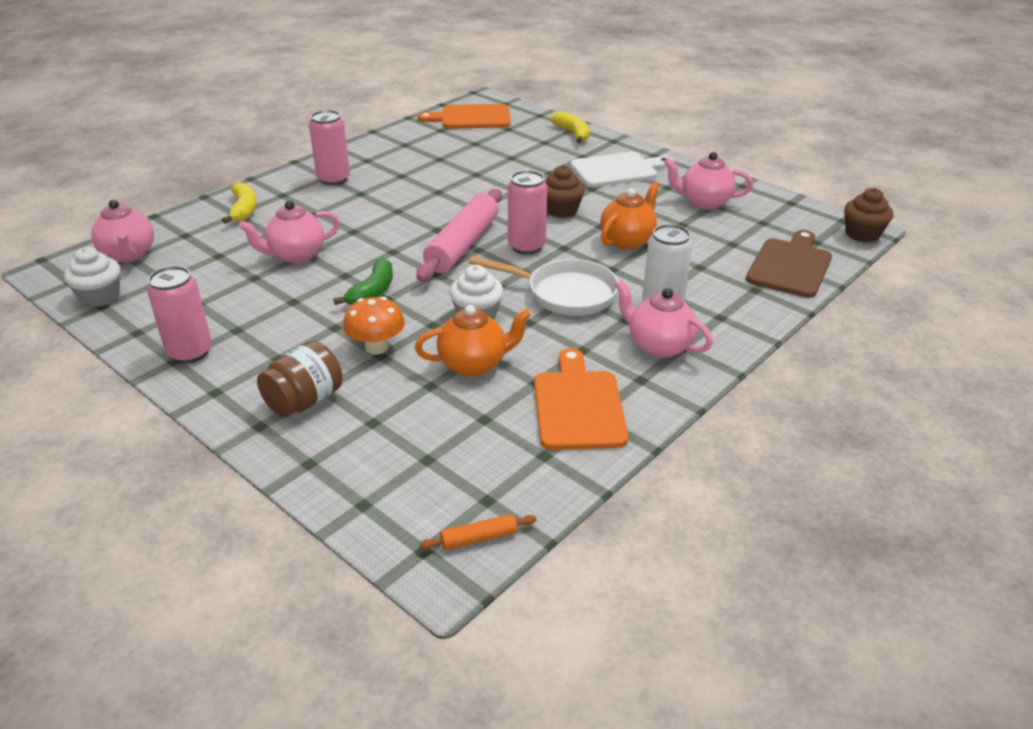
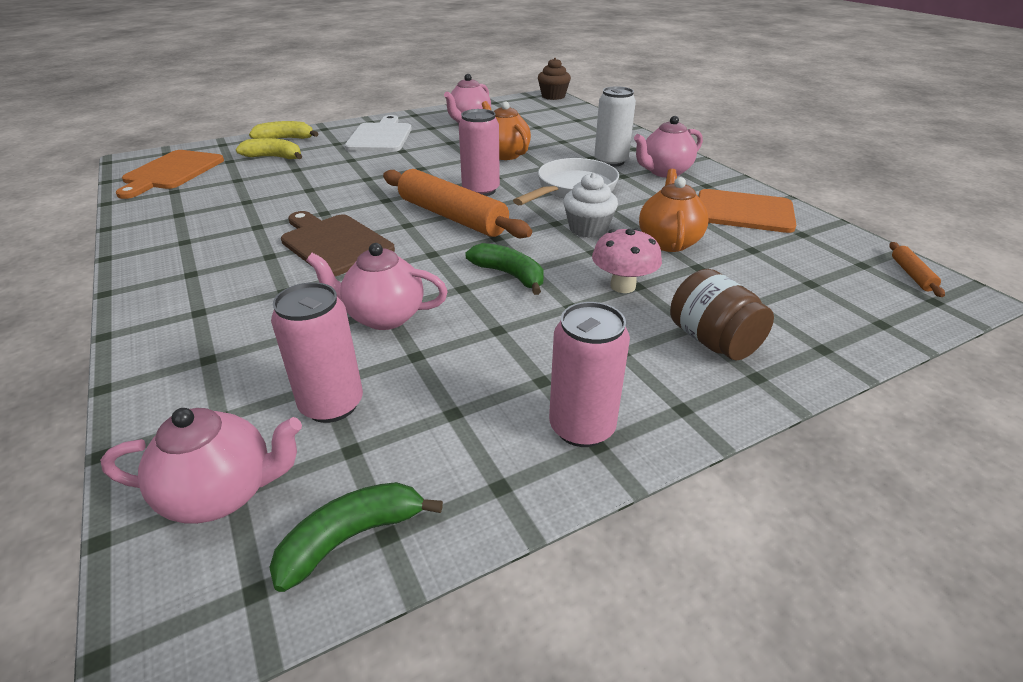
camera: 70 degrees left, 0 degrees up
white cupcake [64,247,120,307] -> green banana [269,482,443,592]
yellow banana [222,182,257,224] -> yellow banana moved to [236,138,302,159]
pink teapot [239,200,340,263] -> pink teapot turned 105 degrees clockwise [306,243,448,330]
pink can [309,110,350,185] -> pink can moved to [271,282,363,423]
orange mushroom [343,297,405,355] -> pink mushroom [592,228,662,293]
pink rolling pin [416,189,502,282] -> orange rolling pin [383,169,532,238]
brown cupcake [544,165,585,218] -> none
brown cutting board [746,230,832,298] -> brown cutting board moved to [281,211,395,276]

